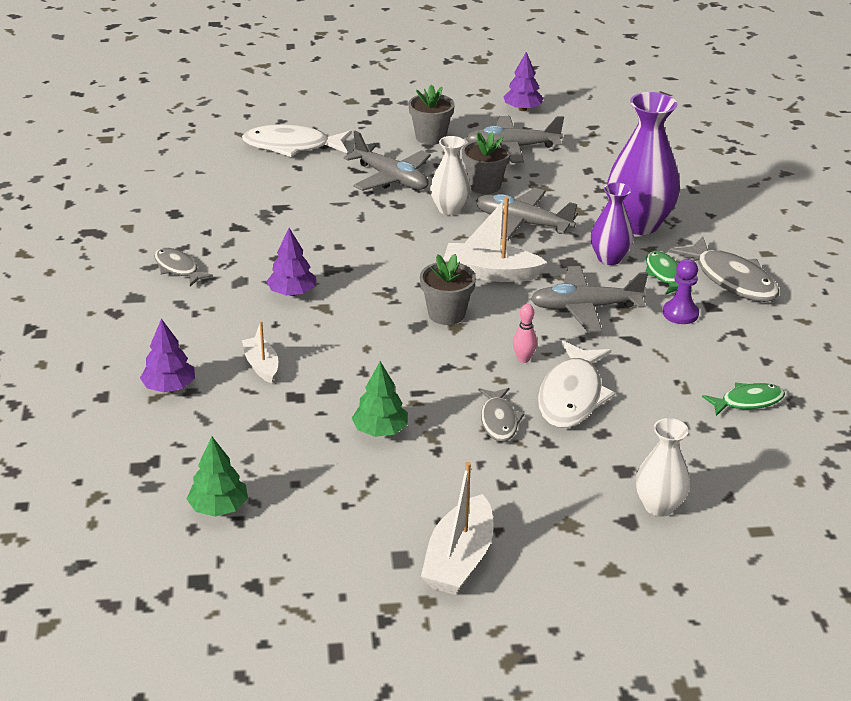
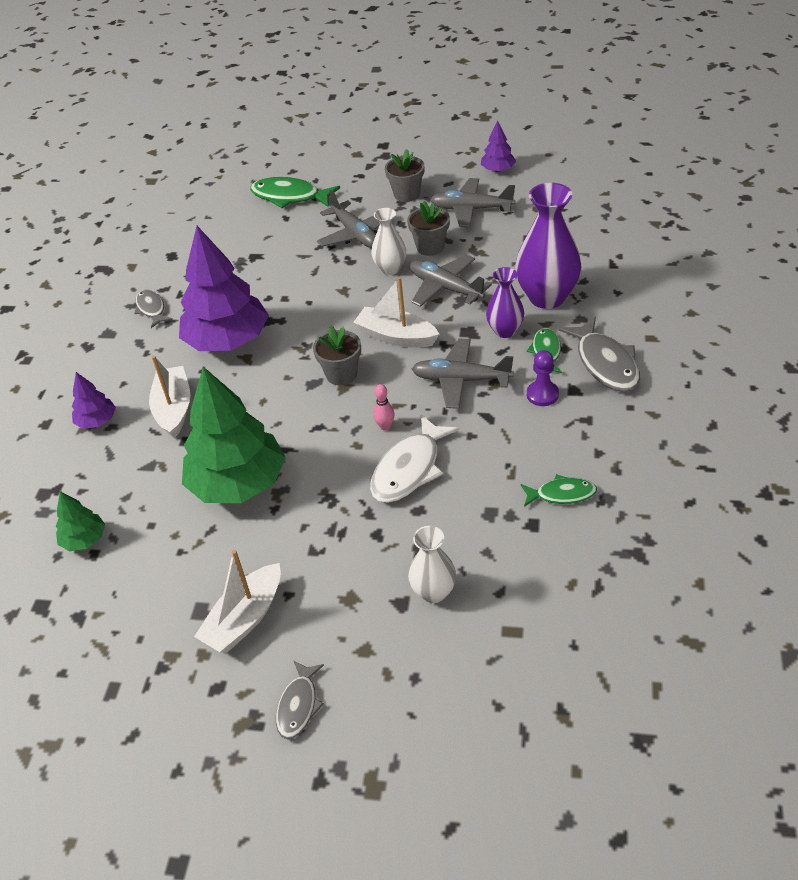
camera: 20 degrees right, 10 degrees up
white fish [242,125,351,157] -> green fish [250,177,340,208]
white boat [242,321,278,383] -> white boat [149,355,190,439], size x1.64
purple tree [266,228,316,296] -> purple tree [179,226,269,351], size x2.18
green tree [352,361,408,437] -> green tree [182,367,286,503], size x2.18
grey fish [478,388,524,442] -> grey fish moved to [276,660,324,739]

